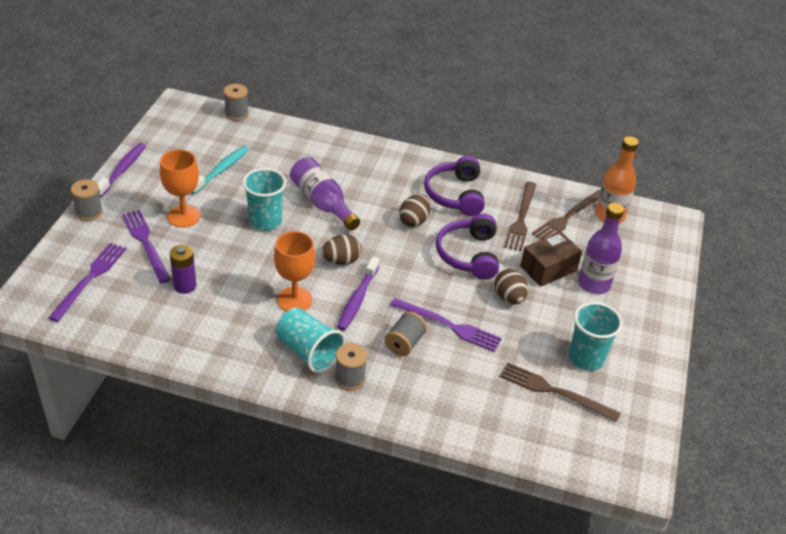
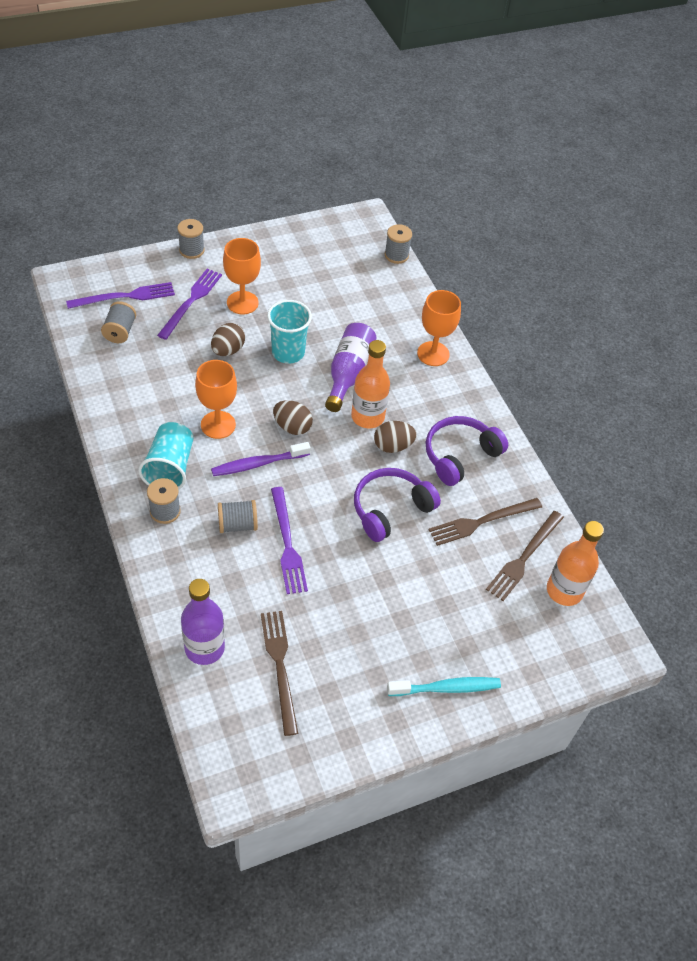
camera: 50 degrees right, 10 degrees up
purple toothbrush [97,143,146,197] -> none
purple battery [170,245,196,294] -> none
turquoise toothbrush [191,146,249,194] -> turquoise toothbrush moved to [387,677,501,696]
brown egg [494,269,528,304] -> brown egg moved to [211,323,245,356]
brown box [520,232,582,287] -> none
brown fork [532,190,600,240] -> brown fork turned 60 degrees counterclockwise [486,511,564,601]
turquoise cup [569,302,623,371] -> none
purple bottle [578,203,624,294] -> purple bottle moved to [181,579,225,665]
none -> grey spool [101,301,136,343]
none -> orange bottle [351,340,390,428]
none -> orange goblet [417,290,461,366]

